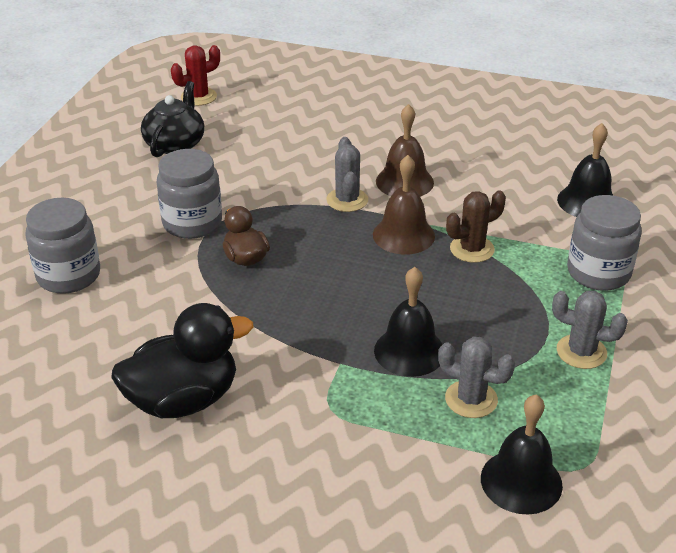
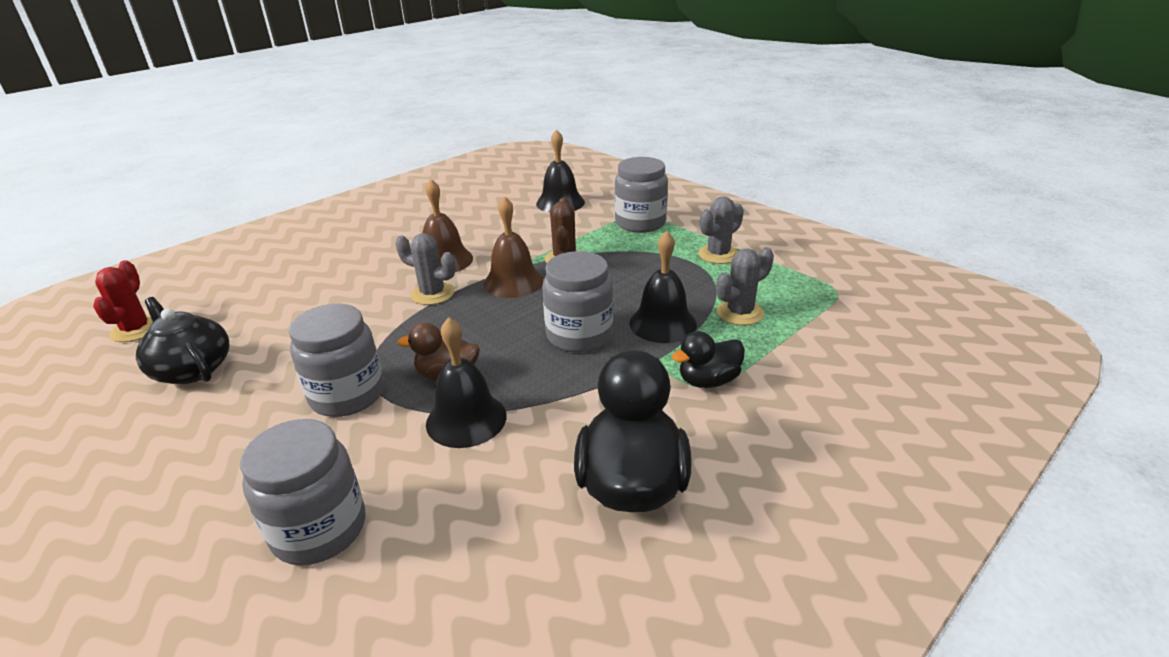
camera: 60 degrees left, 5 degrees down
black bell [481,394,563,515] -> black bell moved to [426,317,507,448]
none -> grey jar [542,251,613,352]
none -> black duck [672,331,745,388]

